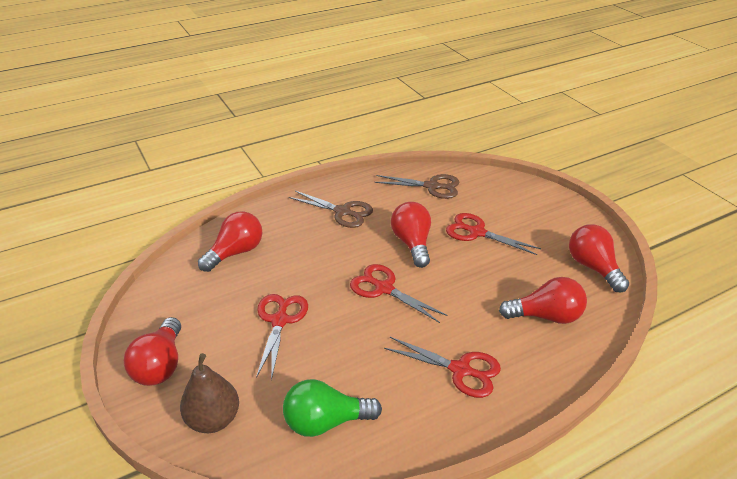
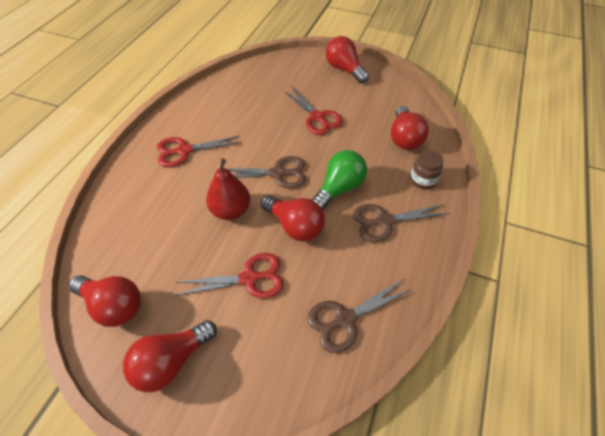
camera: 140 degrees right, 15 degrees up
brown pear [180,353,239,433] -> none
green light bulb [283,379,382,437] -> green light bulb moved to [312,150,367,210]
red scissors [350,264,448,323] -> brown scissors [218,156,306,188]
red light bulb [499,277,587,324] -> red light bulb moved to [123,320,217,392]
none -> red pear [206,159,250,220]
none -> brown jar [410,150,444,190]

